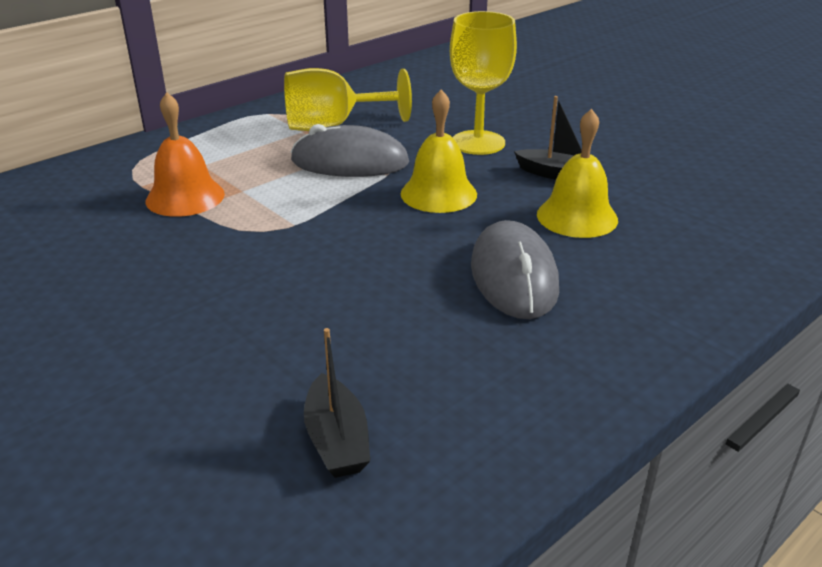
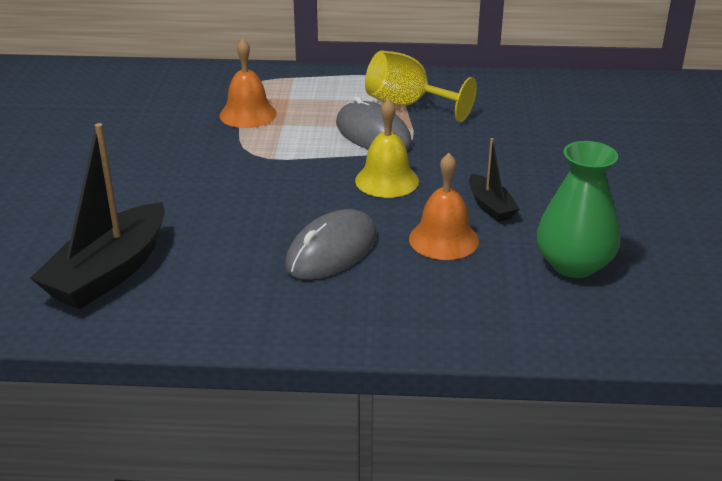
camera: 45 degrees right, 0 degrees up
black boat [304,328,370,478] -> black boat [30,123,165,309], size x1.96
yellow goblet [450,11,517,155] -> none
yellow bell [537,109,618,238] -> orange bell [409,153,479,260]
none -> green vase [537,141,620,278]

